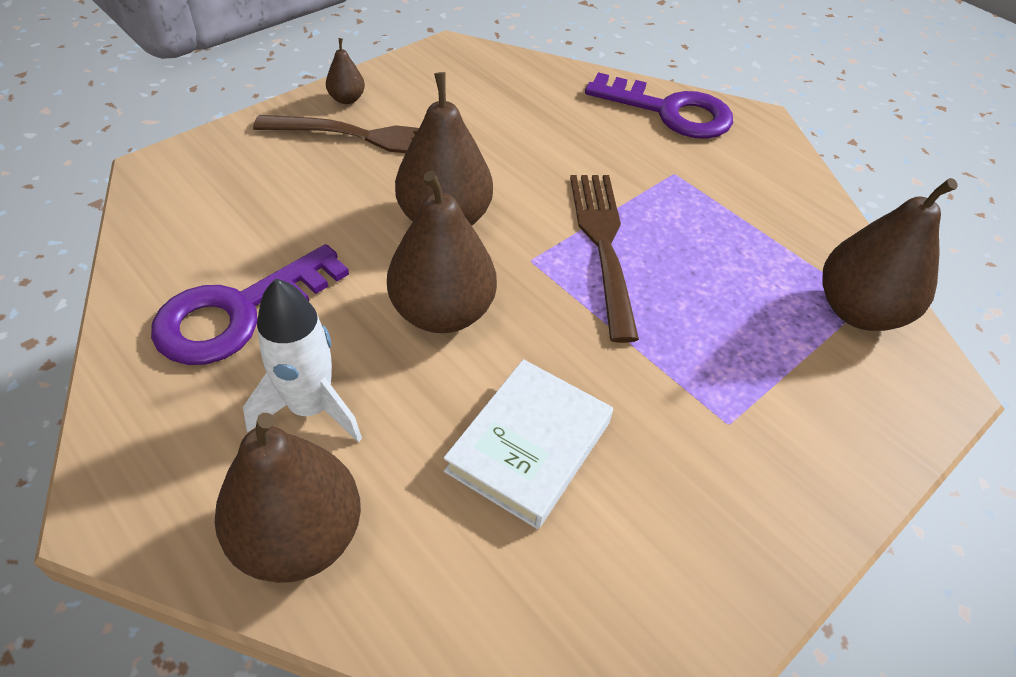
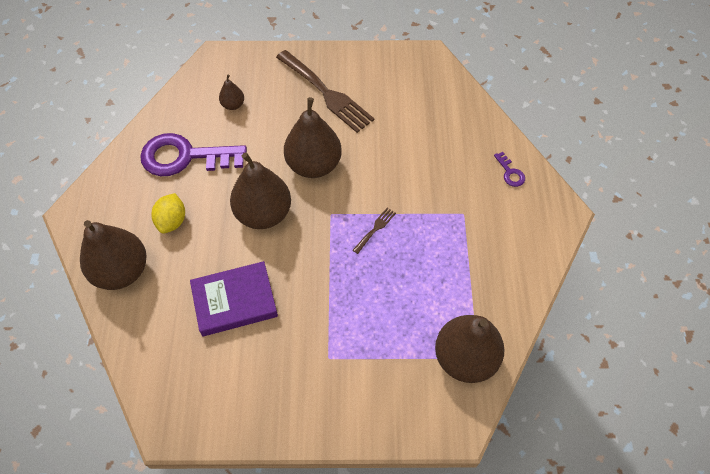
camera: 45 degrees right, 10 degrees up
white rocket [243,279,362,442] -> yellow lemon [151,193,185,234]
brown pear [326,38,365,104] -> brown pear moved to [219,75,244,110]
white book [443,359,613,529] -> purple book [190,261,278,336]
brown fork [570,175,639,343] -> brown fork [353,208,396,254], size x0.42
purple key [585,72,733,139] -> purple key [494,152,525,187], size x0.41

